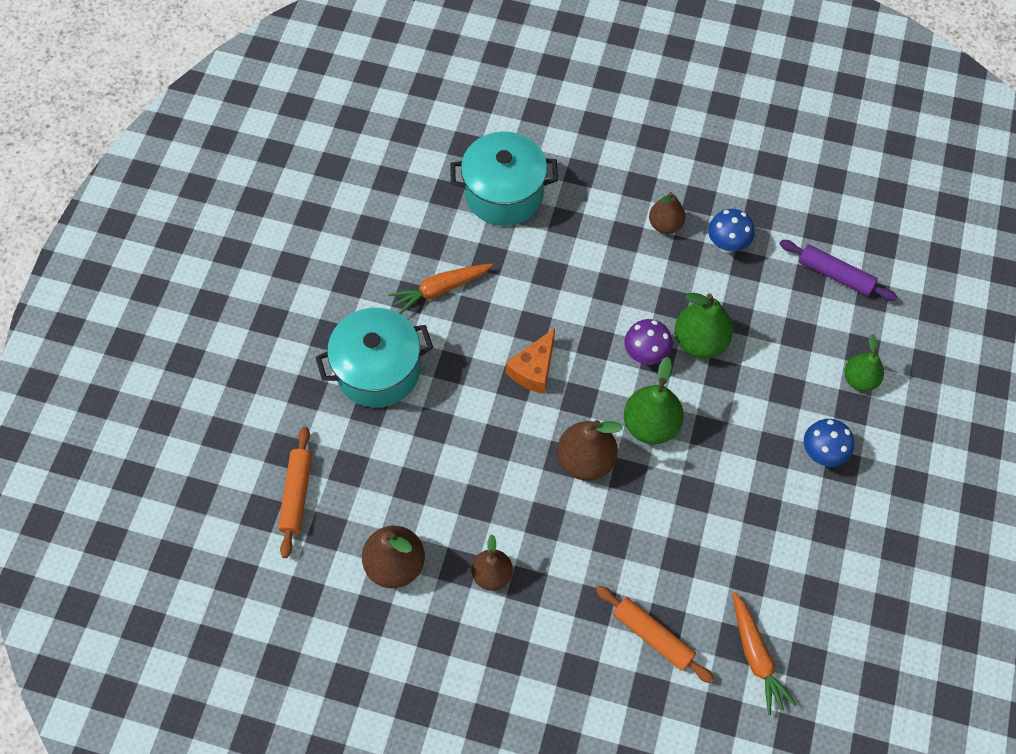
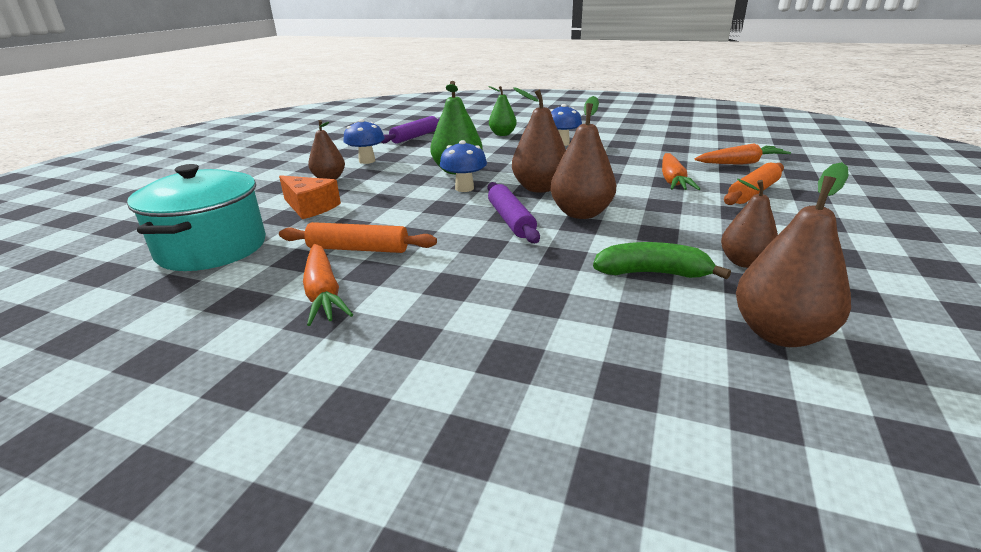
camera: 85 degrees left, 35 degrees down
orange rolling pin [278,427,312,558] -> orange rolling pin moved to [279,222,437,253]
turquoise pot [315,308,433,408] -> none
orange cheese [506,328,555,394] -> orange cheese moved to [279,175,341,219]
purple mushroom [624,319,673,365] -> blue mushroom [440,140,487,192]
green pear [624,357,684,444] -> brown pear [512,87,566,193]
none -> purple rolling pin [487,182,540,243]
none -> green banana [593,242,731,279]
none -> orange carrot [662,153,700,190]

